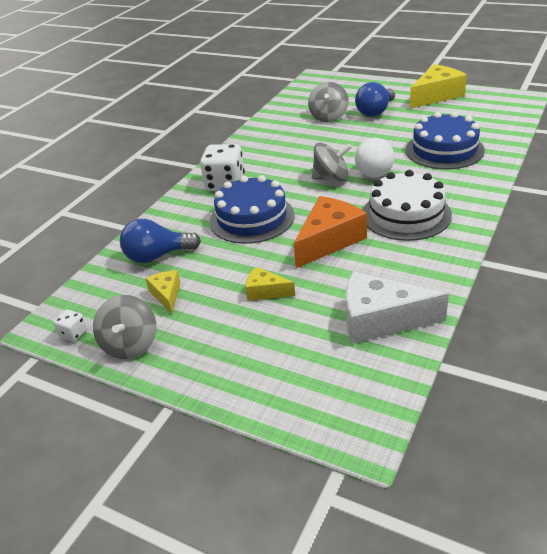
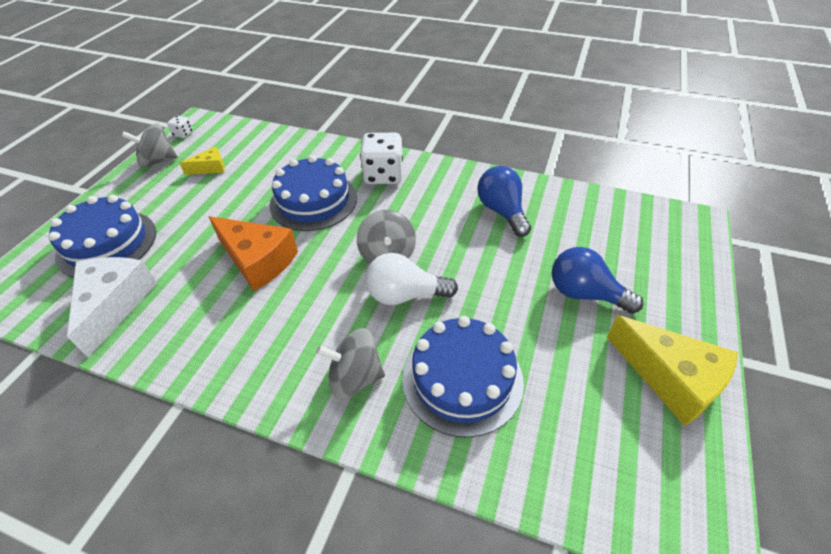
camera: 80 degrees right, 10 degrees up
blue light bulb [120,219,201,263] -> blue light bulb moved to [477,166,531,237]
yellow cheese [245,267,295,301] -> none
grey spinning top [308,82,349,122] -> grey spinning top moved to [316,328,385,399]
white cake [363,170,452,241] -> none
none -> blue cake [48,195,156,278]

